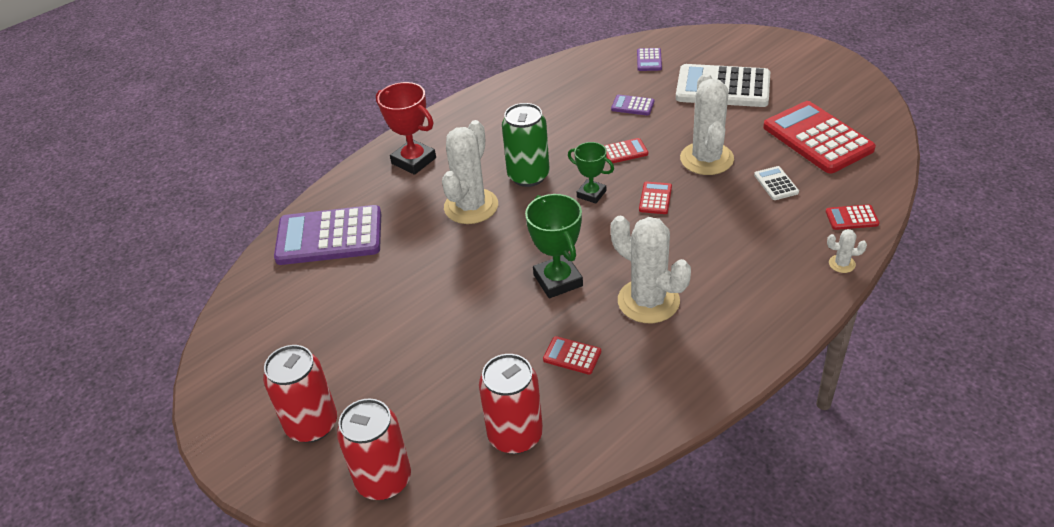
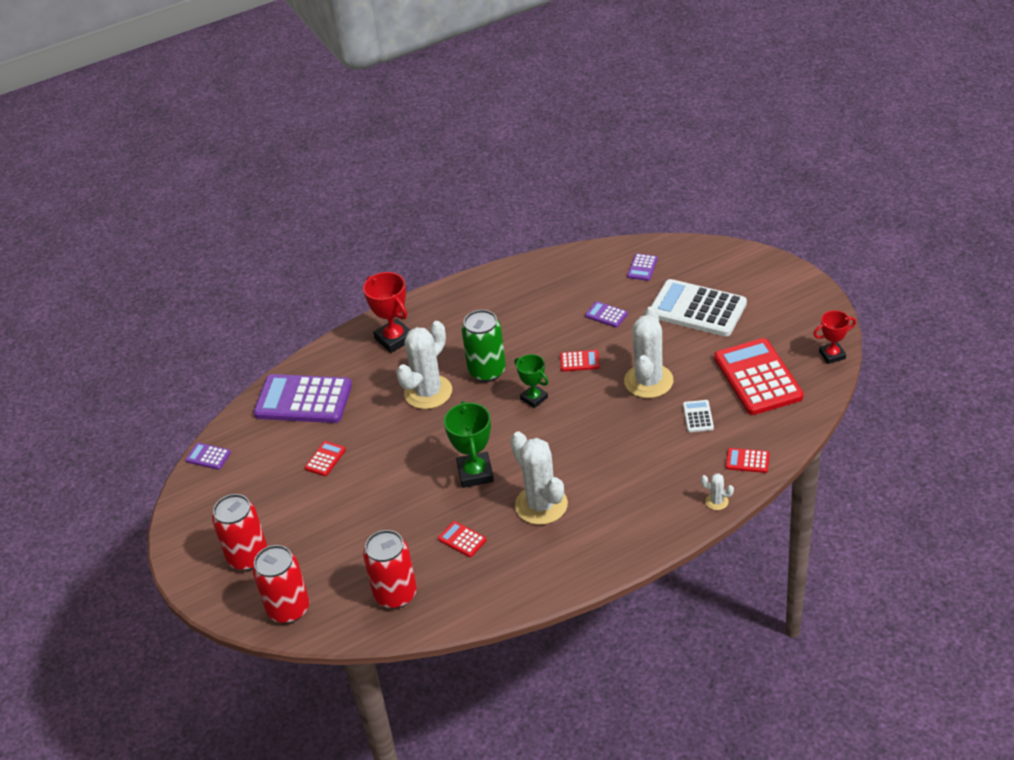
camera: 15 degrees right, 0 degrees up
red calculator [639,182,672,214] -> red calculator moved to [305,441,346,476]
none -> purple calculator [185,443,231,470]
none -> red trophy [814,310,856,364]

